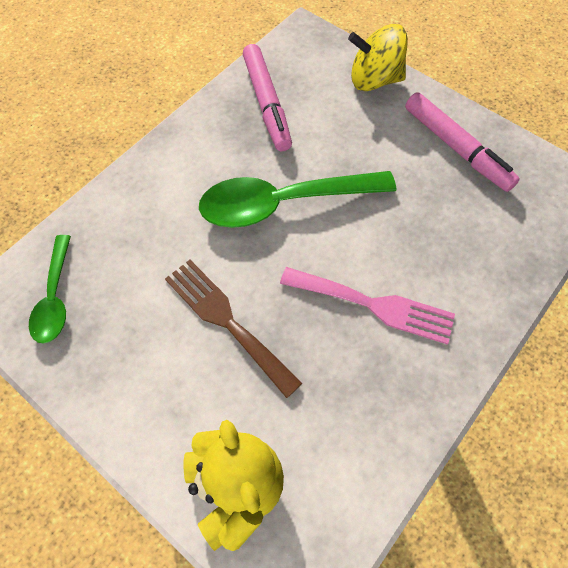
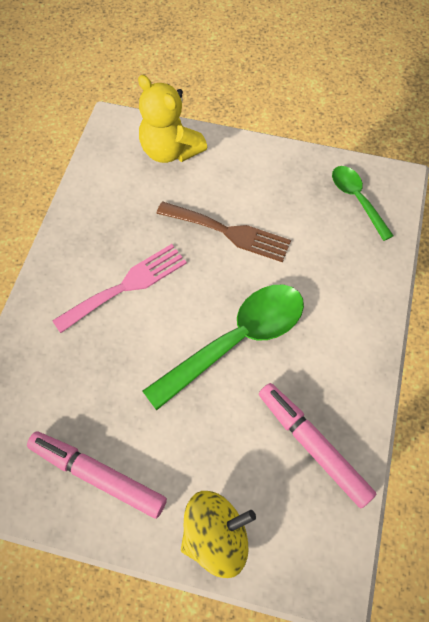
camera: 155 degrees right, 0 degrees up
pink fork [280,267,455,345] -> pink fork turned 150 degrees clockwise [52,244,187,333]

